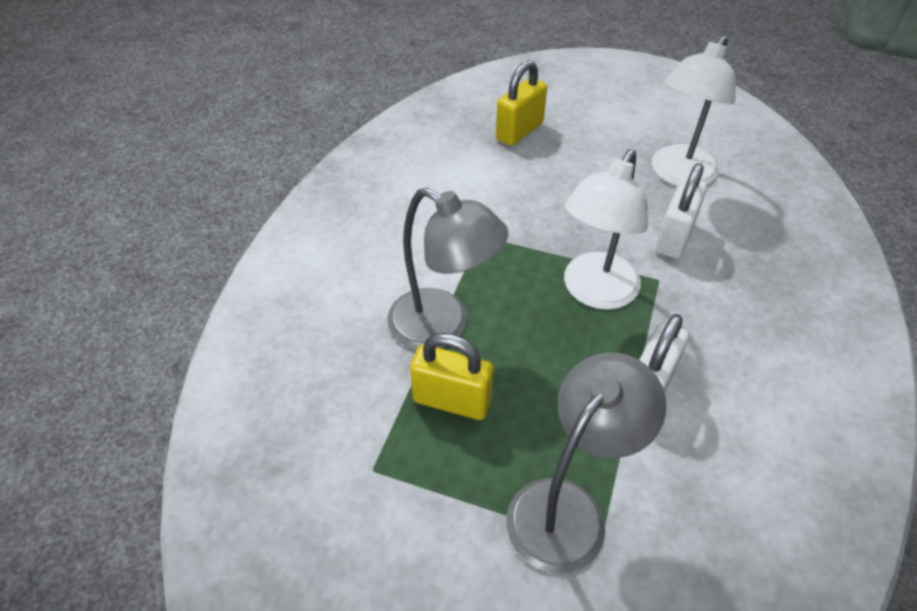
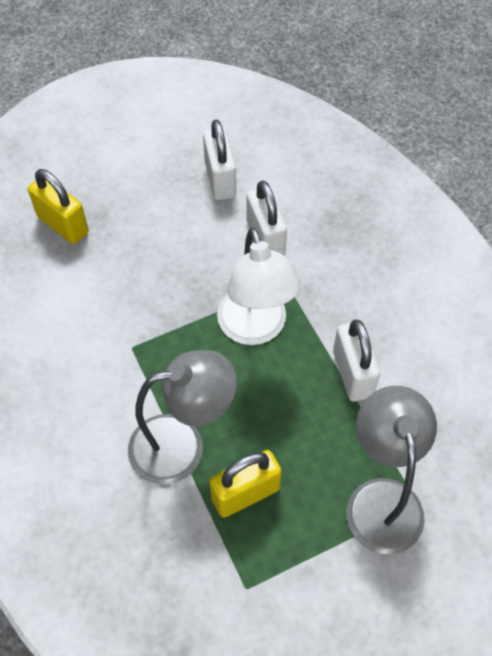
camera: 45 degrees left, 10 degrees up
yellow padlock [496,60,547,146] -> yellow padlock turned 45 degrees counterclockwise [28,169,89,244]
white lamp [652,35,736,186] -> white padlock [203,119,236,200]

